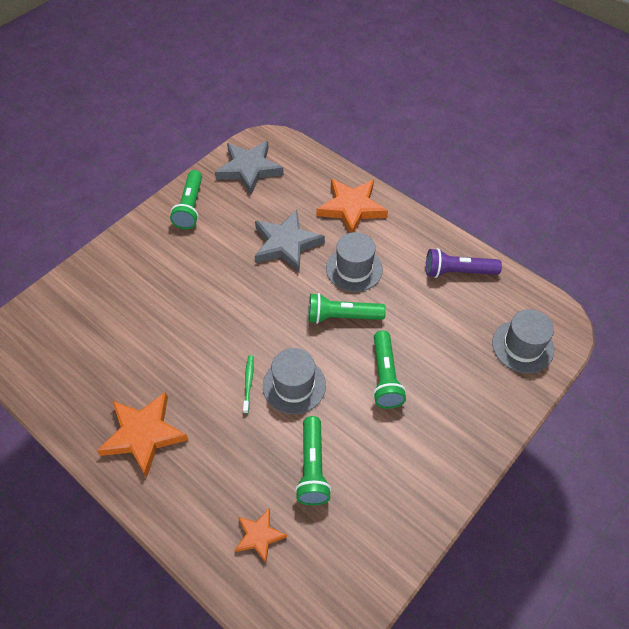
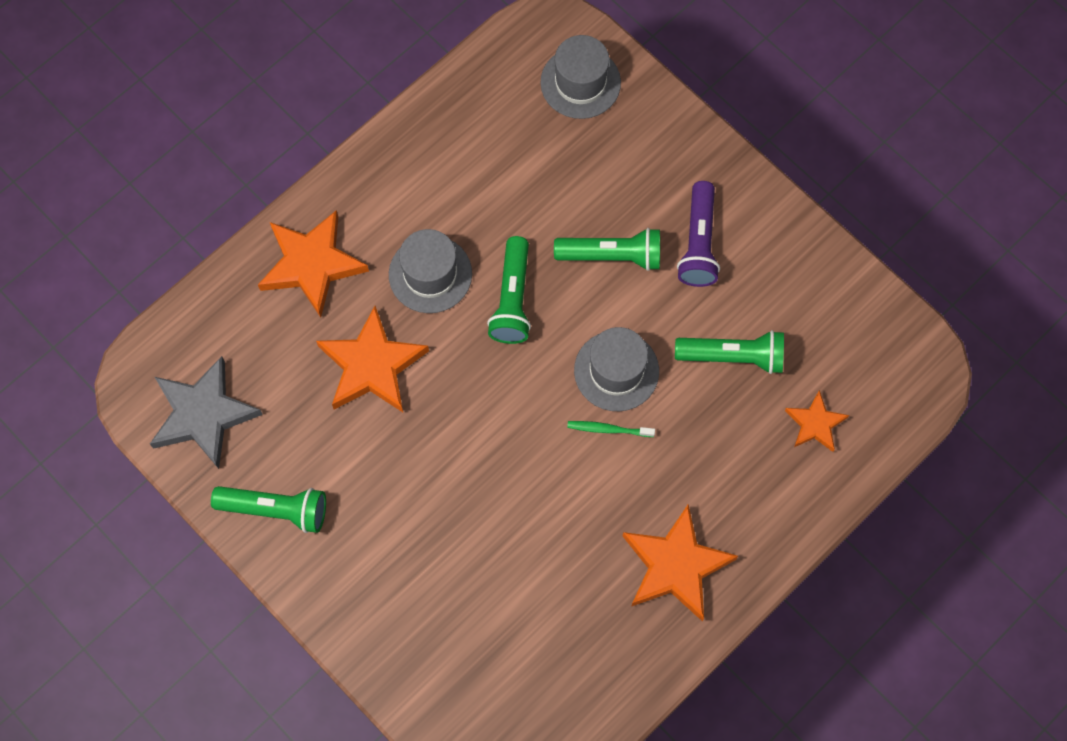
camera: 85 degrees left, 15 degrees up
grey star [255,210,325,272] -> orange star [316,306,429,412]
purple flashlight [426,248,502,278] -> purple flashlight moved to [677,181,720,287]

